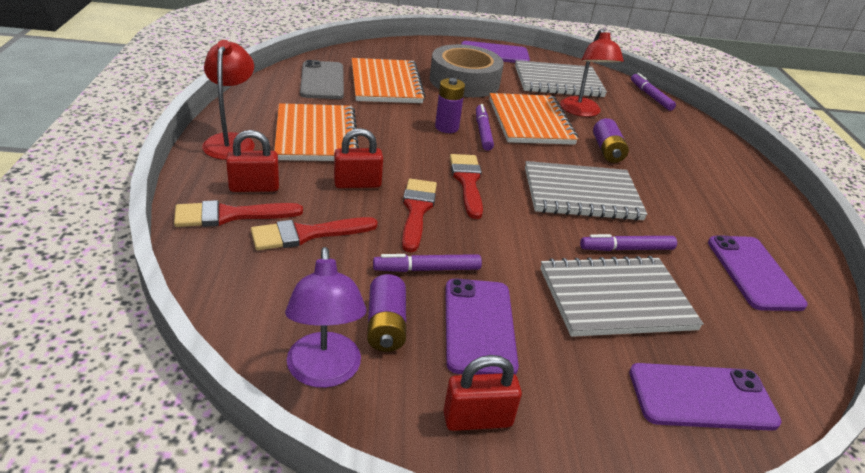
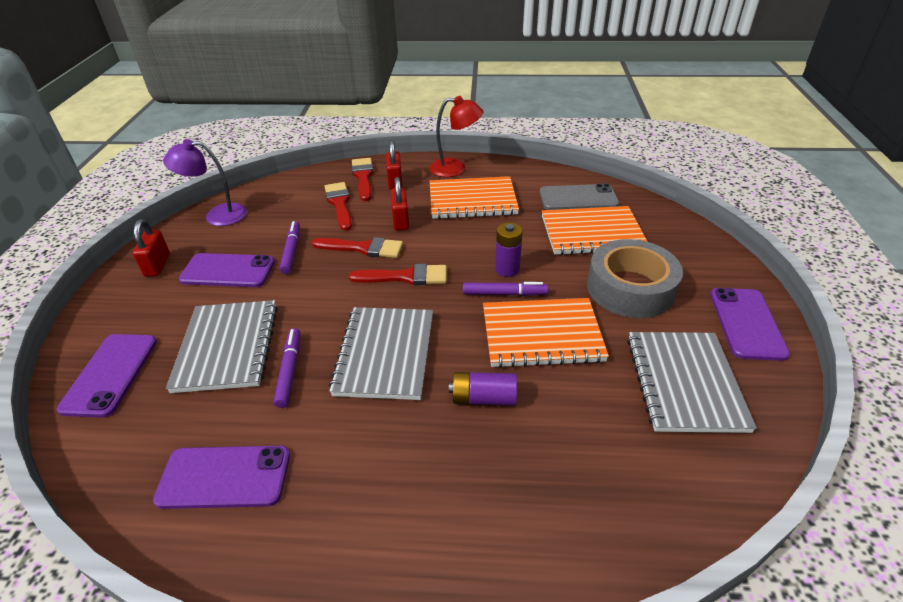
camera: 100 degrees right, 5 degrees up
purple battery [367,274,406,352] -> none
red lamp [560,29,624,117] -> none
purple marker [631,73,676,111] -> none

